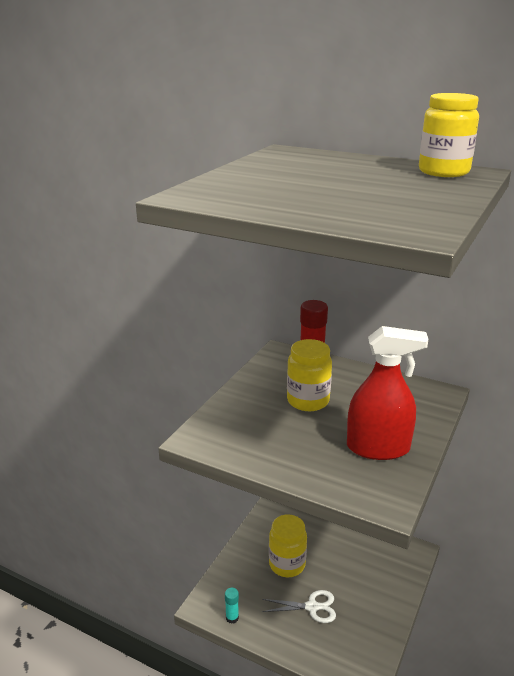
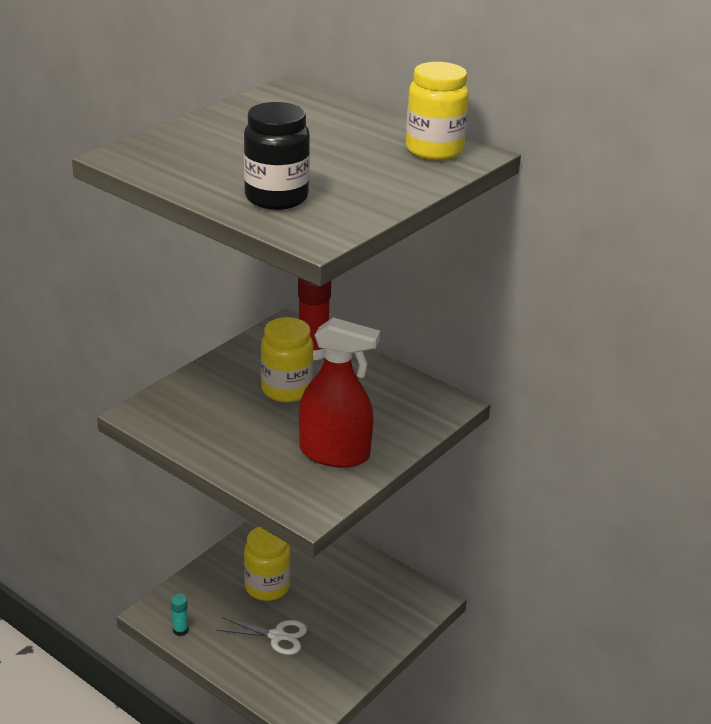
camera: 10 degrees right, 5 degrees up
none -> black jar [244,102,310,210]

